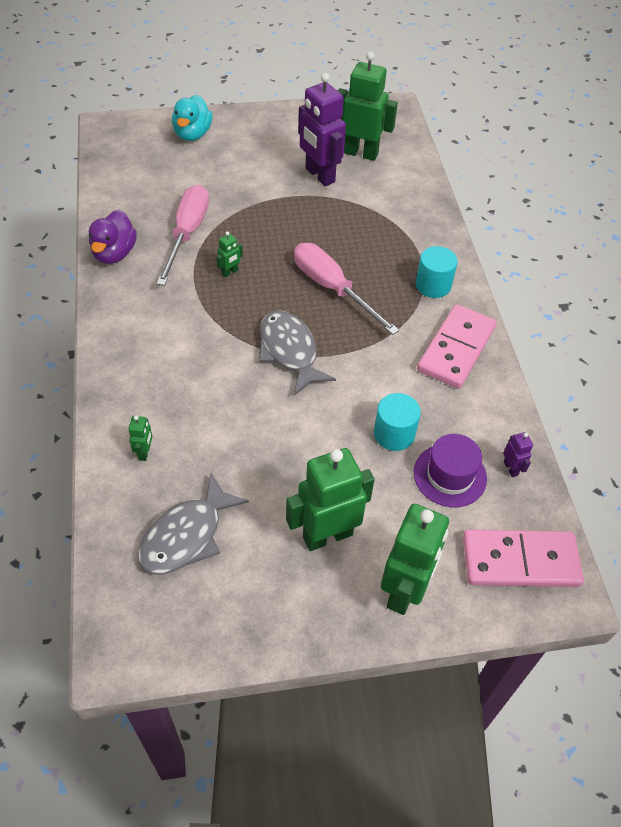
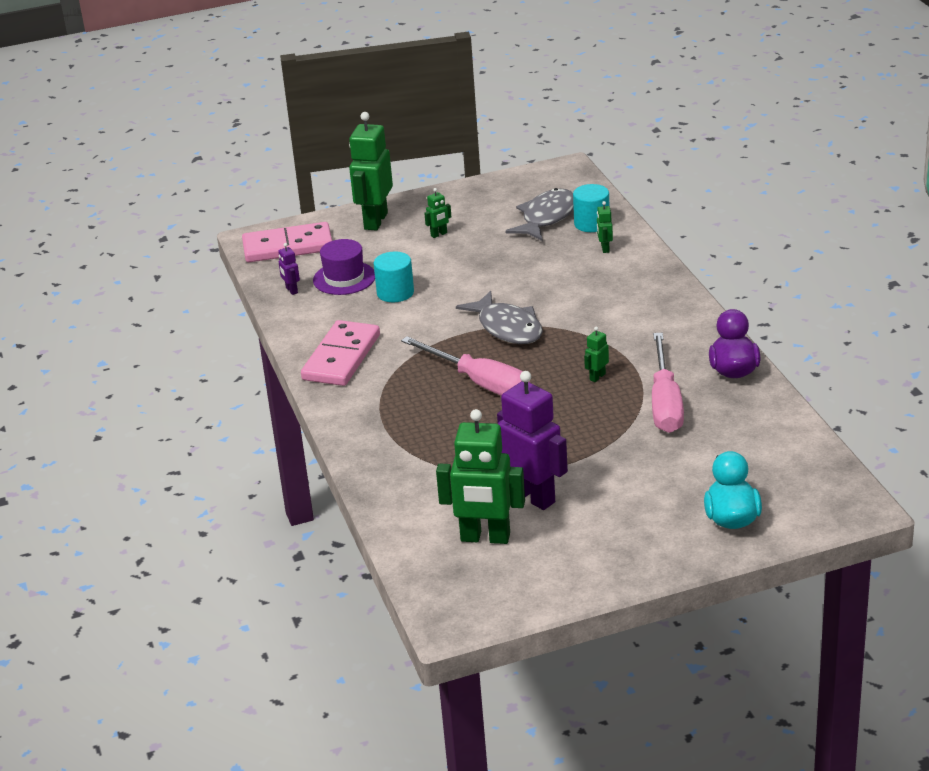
camera: 175 degrees right, 20 degrees down
green robot [286,448,375,551] -> green robot [424,188,451,238], size x0.43
turquoise cylinder [416,246,458,298] -> turquoise cylinder moved to [573,184,610,232]

